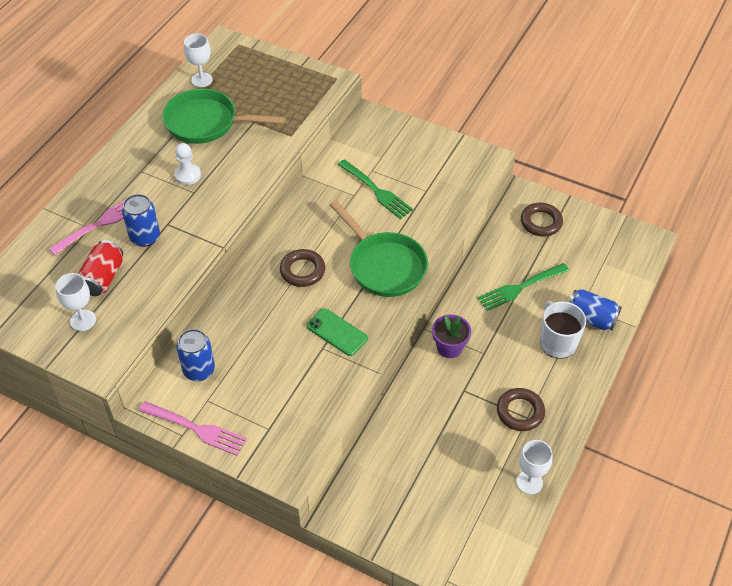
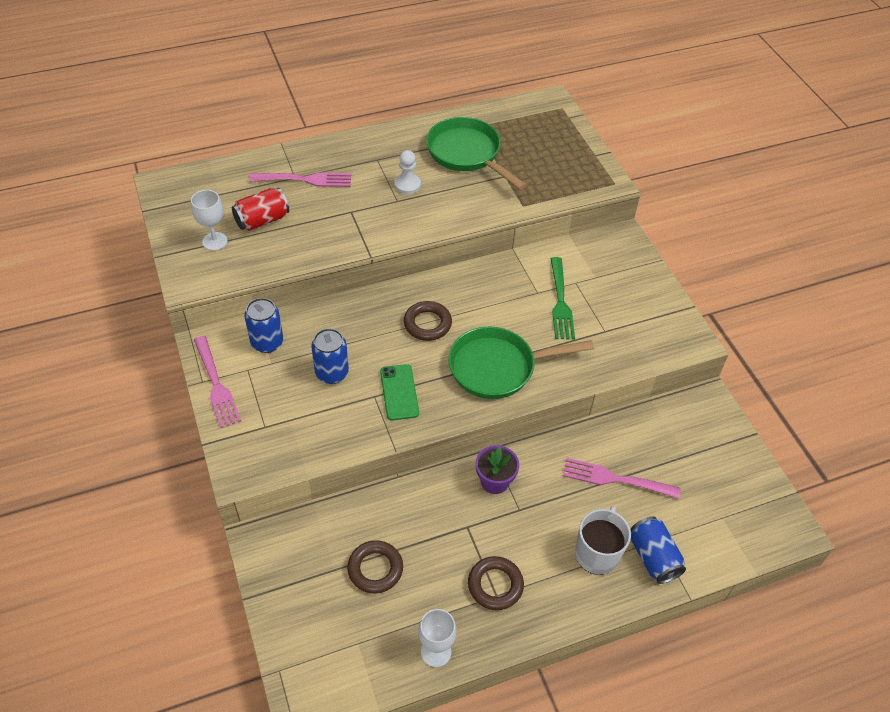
camera: 40 degrees right, 0 degrees up
blue can [122,194,160,247] -> blue can moved to [311,328,349,384]
white goblet [184,34,213,87] -> none
green pan [330,200,428,297] -> green pan turned 75 degrees clockwise [448,327,594,399]
green fork [478,263,569,311] -> pink fork [563,458,681,499]
brown ring [521,203,563,237] -> brown ring moved to [347,540,403,594]

